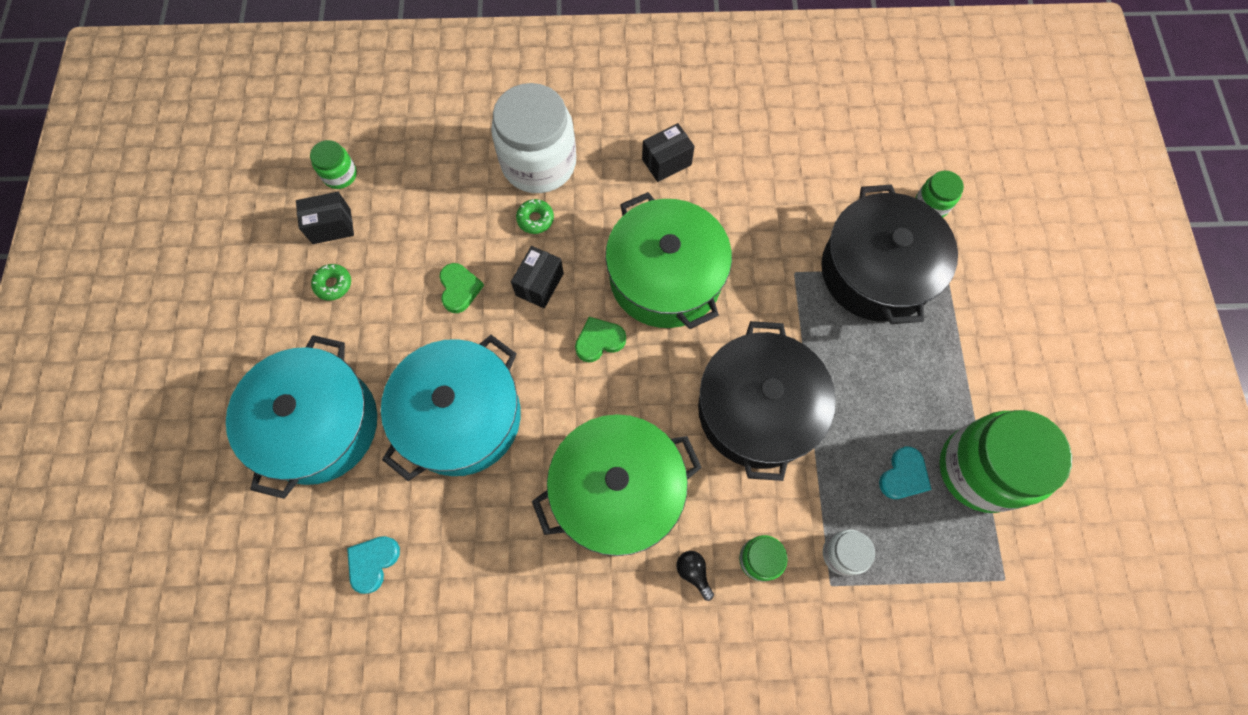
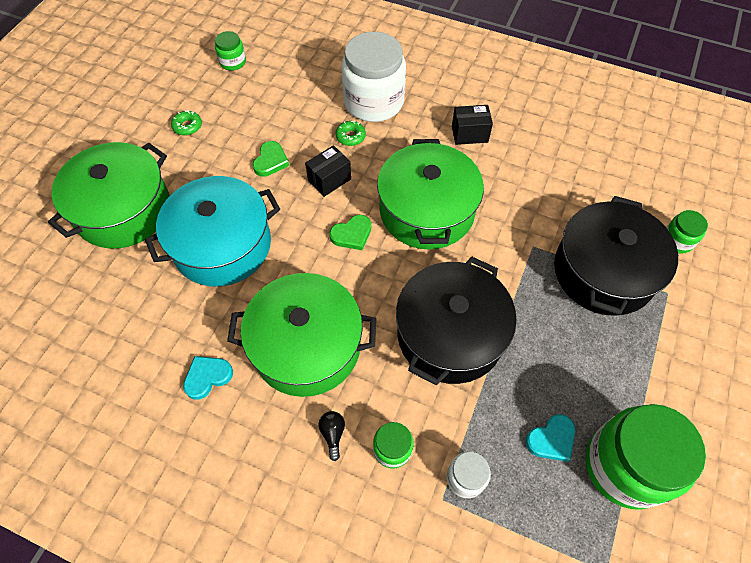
camera: 25 degrees right, 10 degrees down
turquoise pot [226,335,377,499] -> green pot [48,142,170,249]
black box [296,192,354,244] -> none
turquoise heart [347,536,400,594] -> turquoise heart moved to [183,356,233,400]
green heart [575,317,626,362] -> green heart turned 150 degrees clockwise [329,215,371,250]

